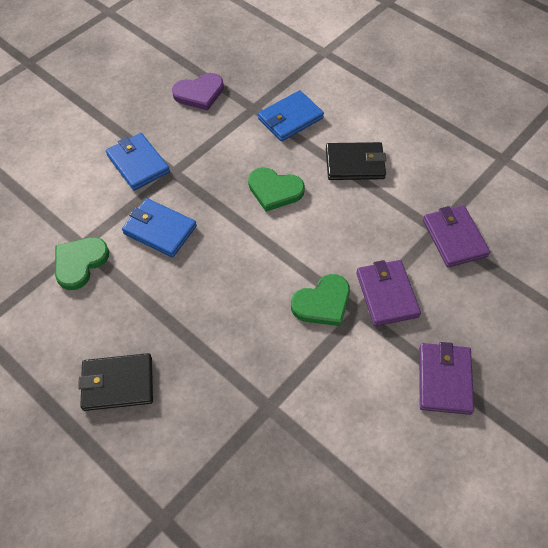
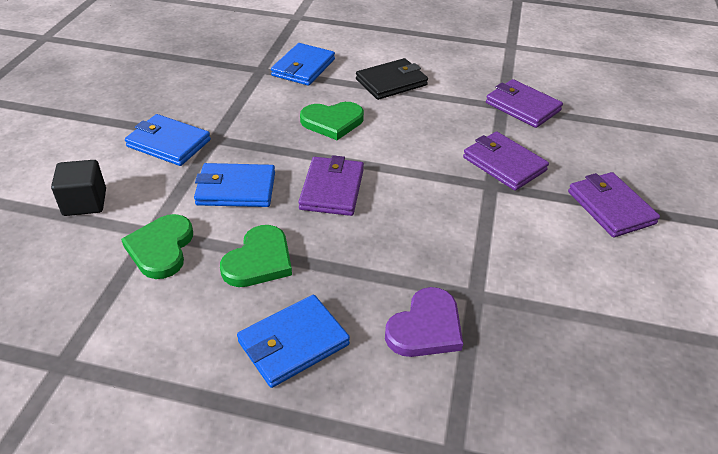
camera: 30 degrees left, 15 degrees down
black wallet [78,353,153,411] -> blue wallet [237,295,350,388]
purple heart [172,73,224,111] -> purple heart moved to [385,287,463,357]
green heart [291,274,350,326] -> green heart moved to [220,225,292,287]
none -> black cube [51,160,106,216]
none -> purple wallet [298,155,364,216]

